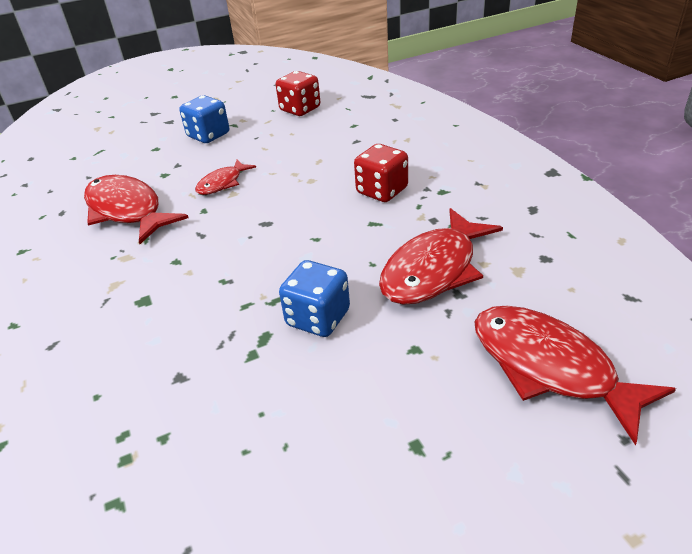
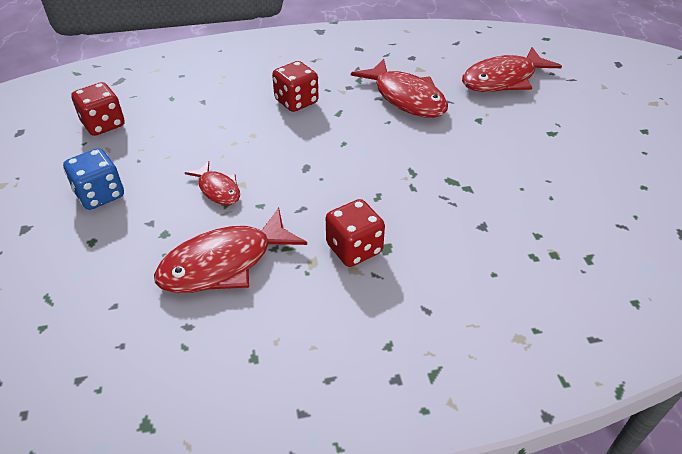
camera: 80 degrees left, 5 degrees up
blue dice [279,260,350,337] -> none
none -> red dice [326,199,385,267]

